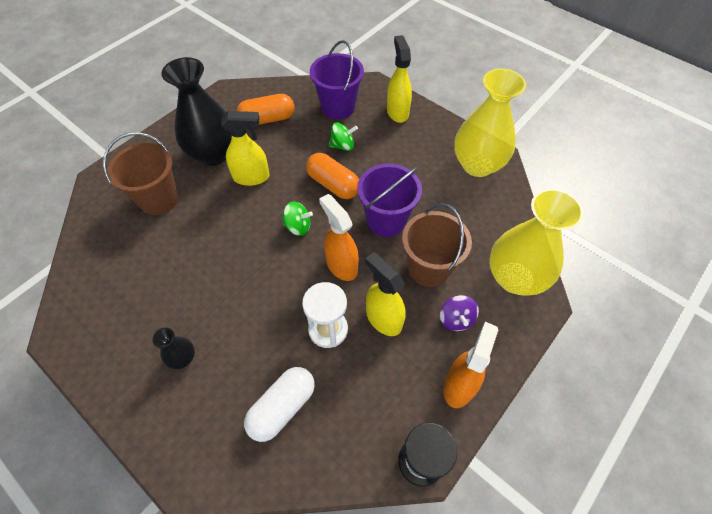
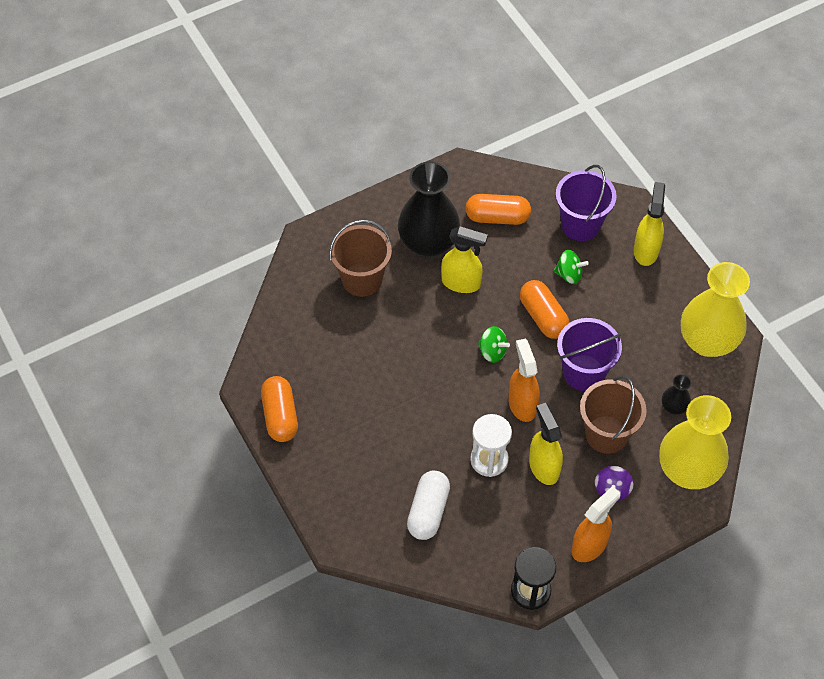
camera: 20 degrees right, 0 degrees up
black vase [152,328,195,369] -> black vase moved to [662,374,691,415]
white capsule [244,367,315,442] -> white capsule turned 45 degrees counterclockwise [407,471,450,540]
none -> orange capsule [261,376,298,442]

